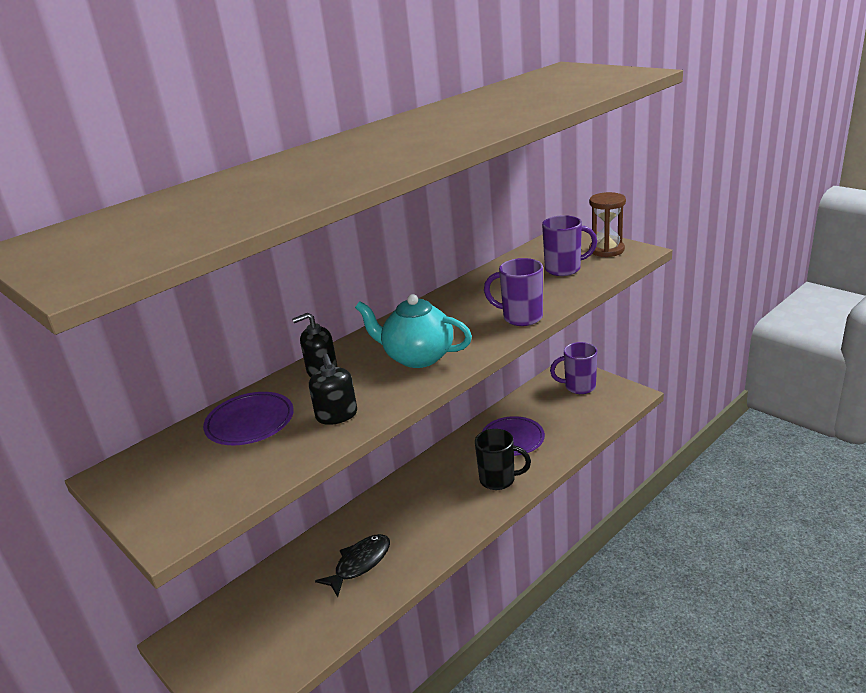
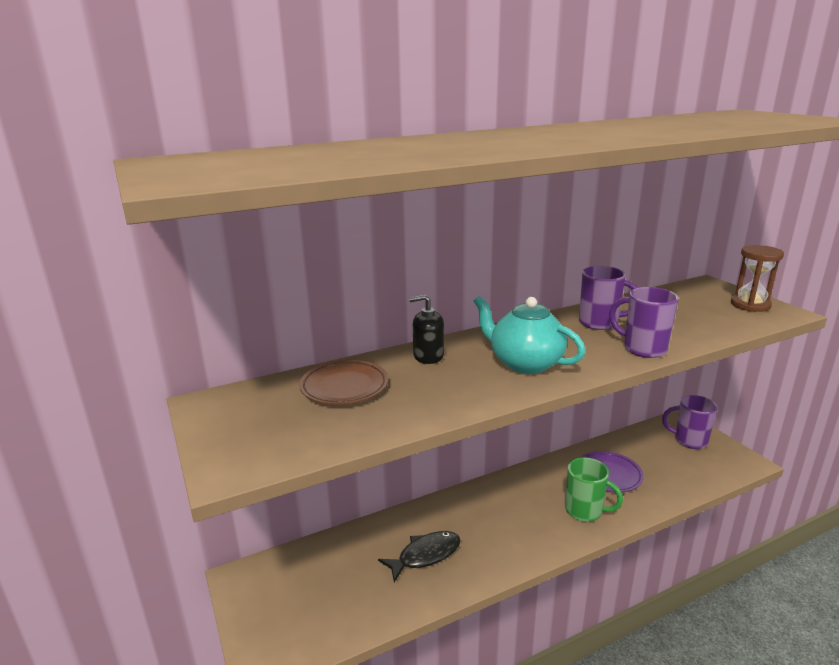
camera: 15 degrees right, 5 degrees down
purple plate [203,392,294,445] -> brown plate [299,360,389,405]
black soap dispenser [309,353,357,425] -> none
black mug [475,429,531,490] -> green mug [565,457,623,522]
purple mug [542,215,597,276] -> purple mug moved to [579,266,637,330]

